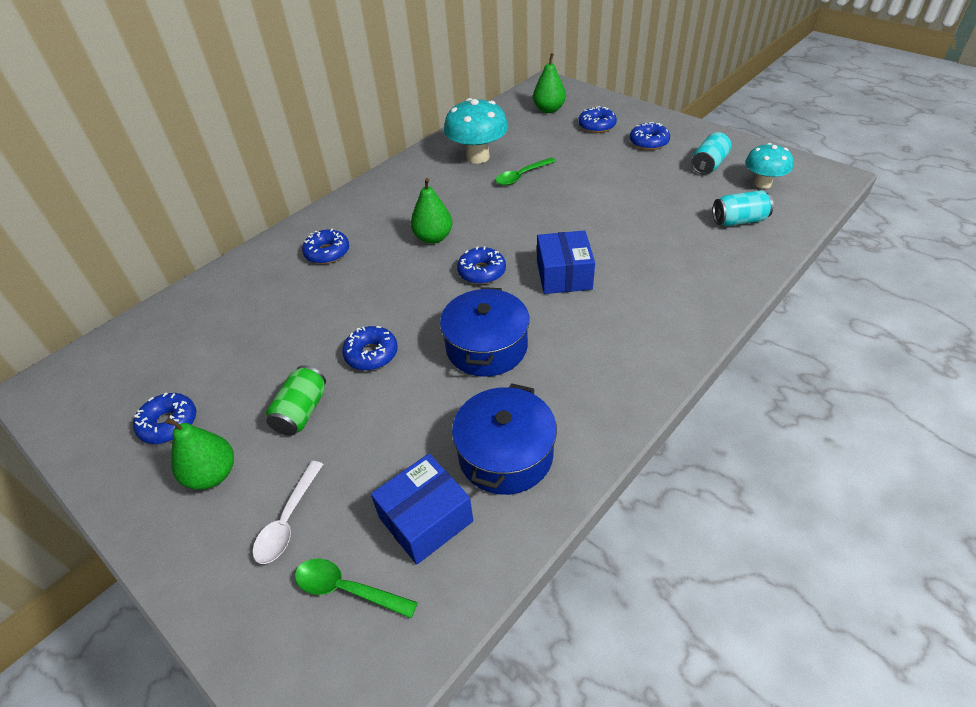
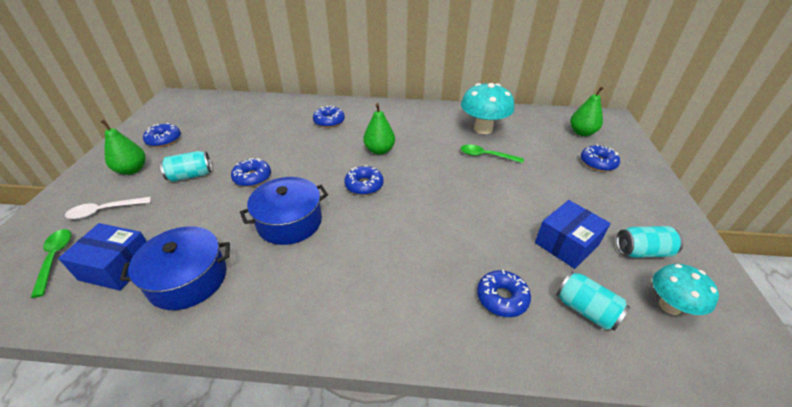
camera: 50 degrees right, 5 degrees down
green can [266,365,326,436] -> turquoise can [160,151,212,182]
blue box [537,230,595,294] -> blue box moved to [535,200,611,269]
blue donut [630,122,670,150] -> blue donut moved to [477,270,531,317]

